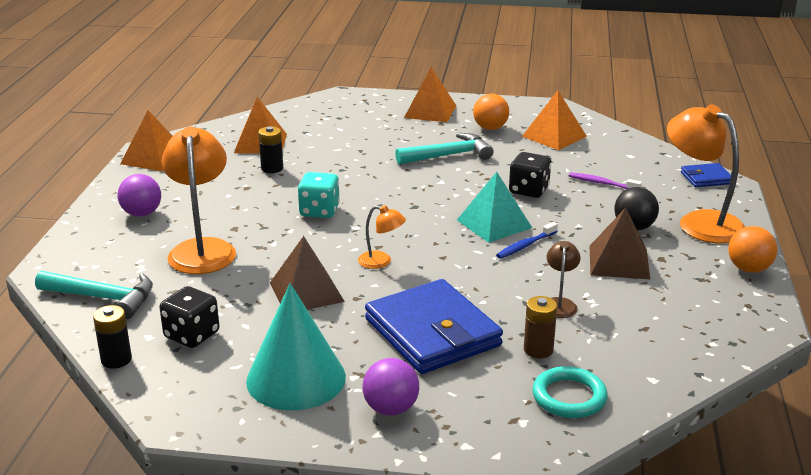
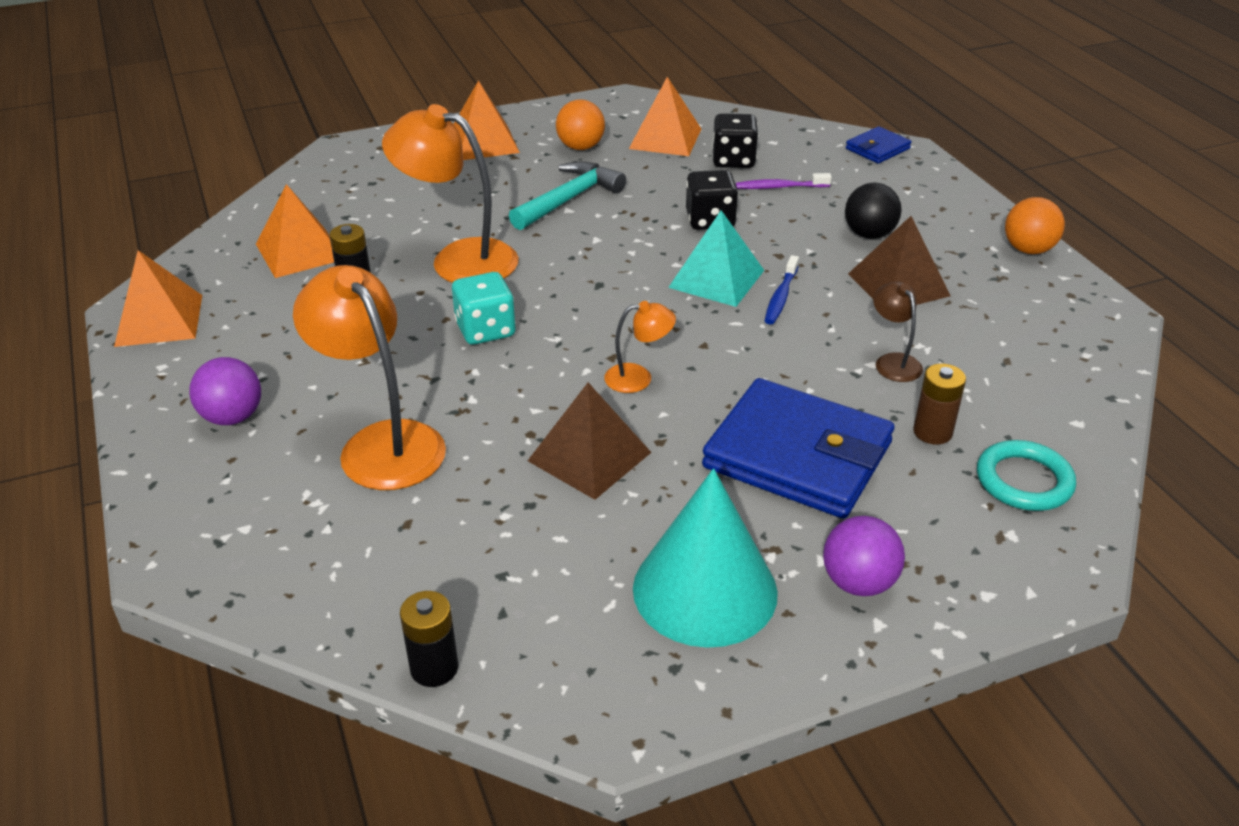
camera: 30 degrees left, 10 degrees up
turquoise hammer [35,271,153,319] -> none
black dice [159,286,219,348] -> black dice moved to [712,113,759,168]
orange lamp [667,104,745,243] -> orange lamp moved to [382,104,519,283]

